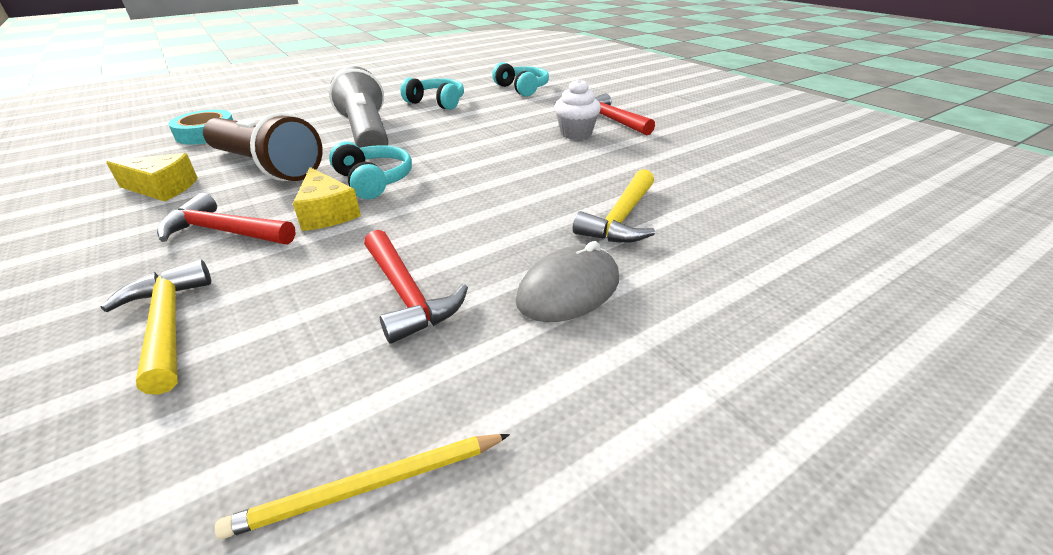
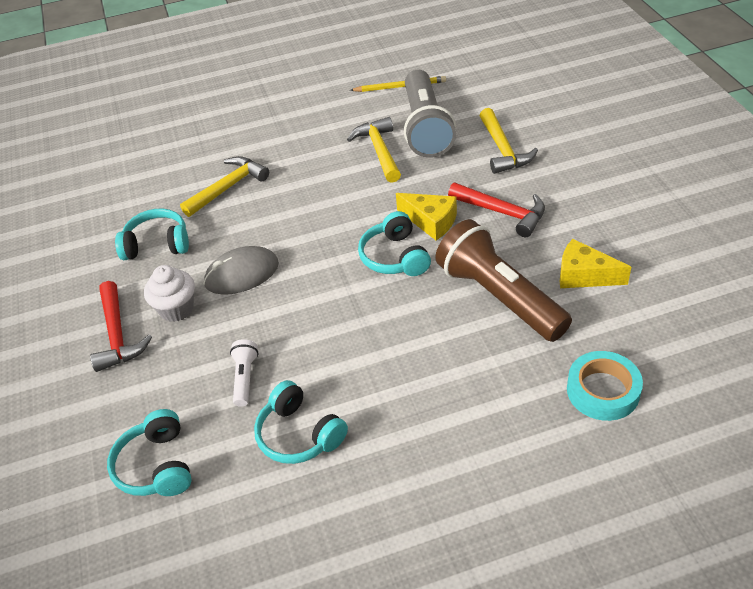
camera: 160 degrees left, 10 degrees up
yellow cheese [293,167,361,231] -> yellow cheese turned 135 degrees clockwise [396,193,457,240]
grey flashlight [329,66,389,148] -> grey flashlight moved to [404,70,456,158]
red hammer [364,230,468,344] -> yellow hammer [347,117,401,183]
grey mouse [515,241,619,322] -> grey mouse moved to [204,246,279,295]
none -> turquoise headphones [115,209,189,260]
none -> white flashlight [230,339,259,407]

